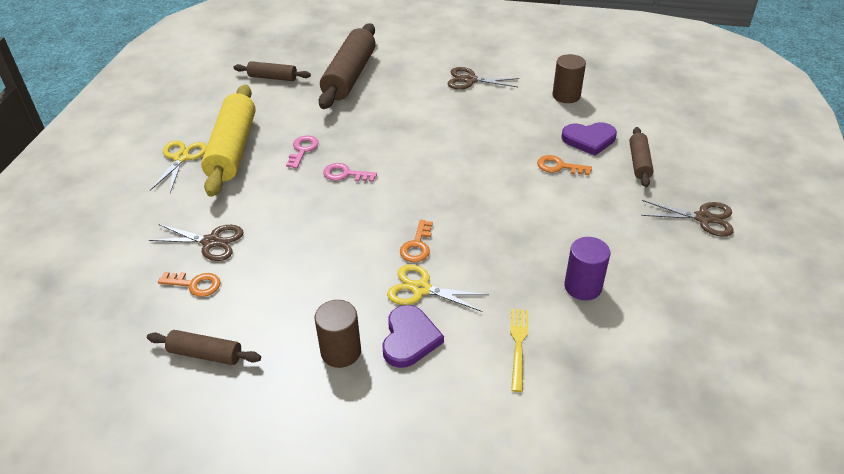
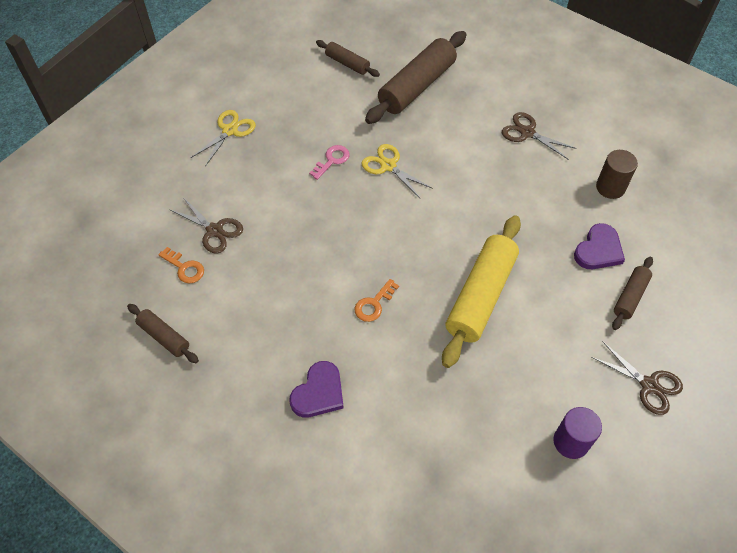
camera: 25 degrees right, 15 degrees up
yellow rolling pin [201,84,256,197] -> yellow rolling pin moved to [442,215,521,368]
brown cylinder [315,300,361,368] -> none
pink key [323,163,377,182] -> none
yellow scissors [387,264,489,312] -> yellow scissors moved to [362,144,433,198]
yellow fork [510,309,528,392] -> none
orange key [537,155,592,175] -> none
purple heart [562,122,617,156] -> purple heart turned 75 degrees counterclockwise [574,223,625,269]
purple cylinder [564,237,611,300] -> purple cylinder moved to [554,407,602,459]

